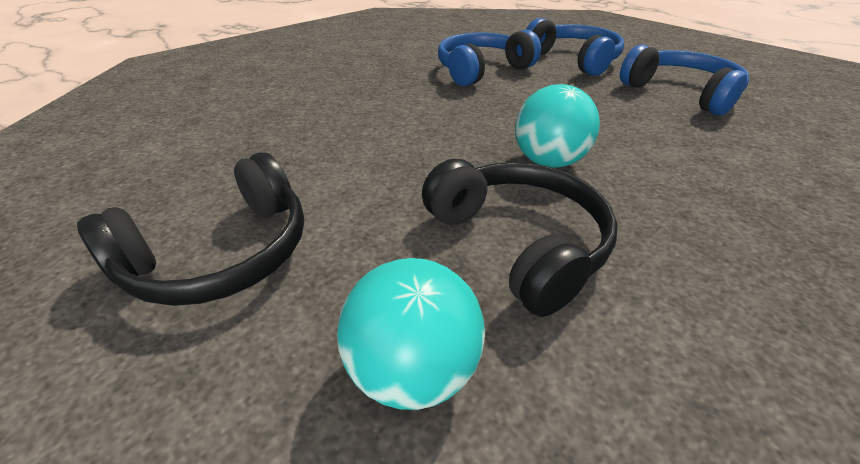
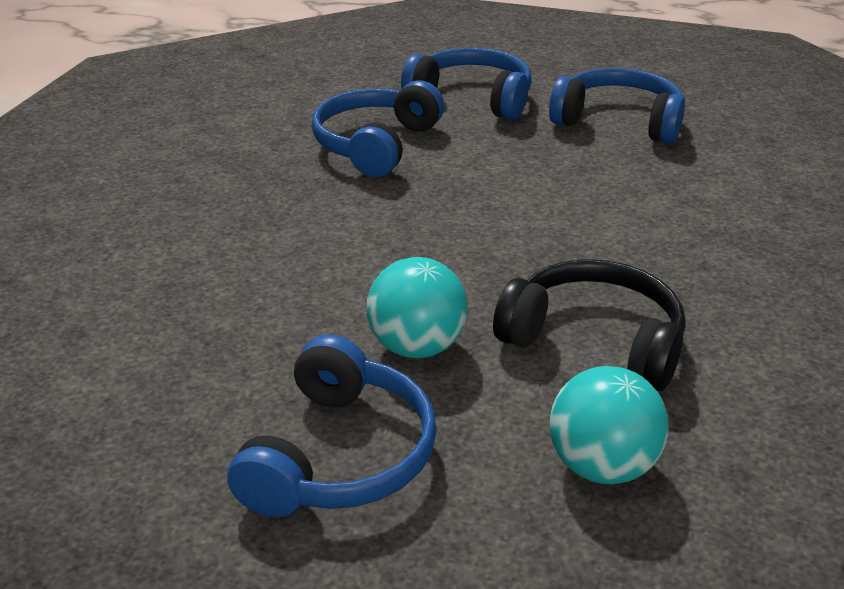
camera: 30 degrees left, 5 degrees down
black headphones [77,153,304,306] -> blue headphones [227,334,437,518]
turquoise ball [515,84,600,168] -> turquoise ball moved to [367,257,468,358]

